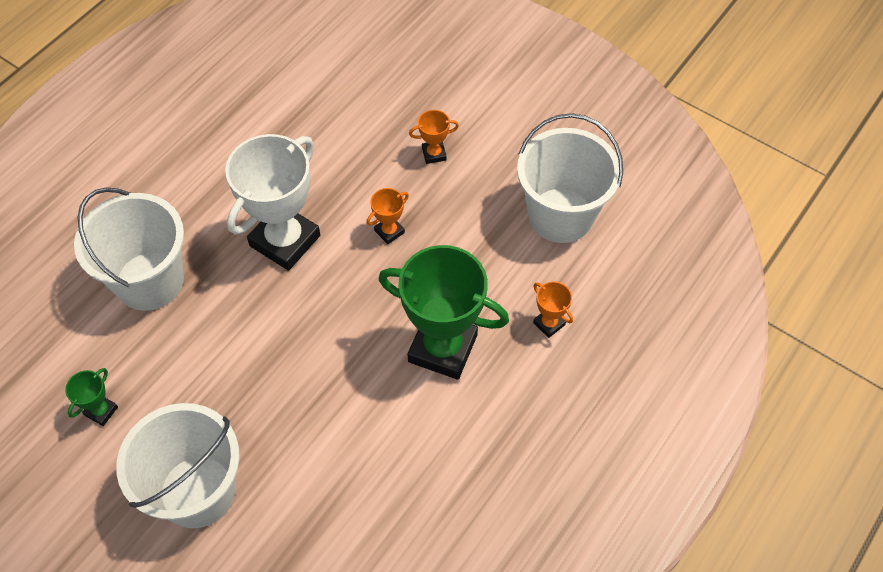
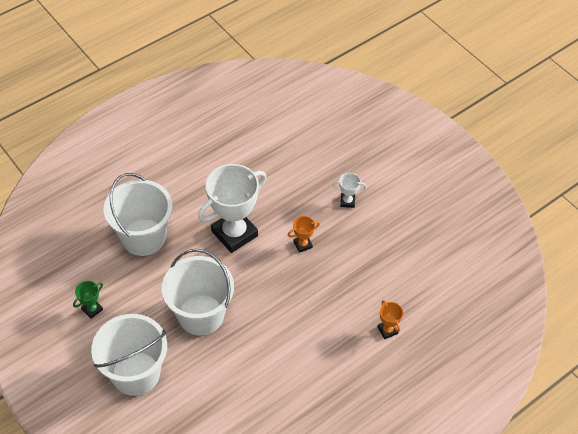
camera: 15 degrees right, 5 degrees down
green trophy [379,245,509,380] -> none
orange trophy [409,110,459,164] -> white trophy [332,173,367,208]
white bucket [517,113,623,243] -> white bucket moved to [162,249,234,335]

